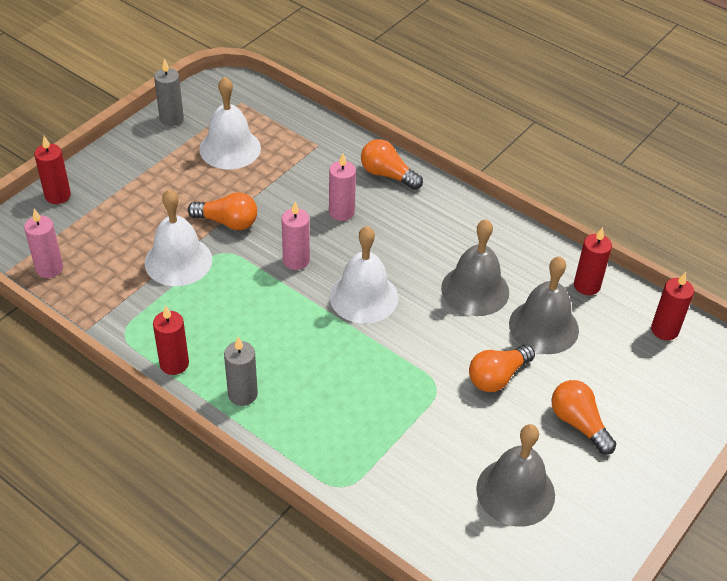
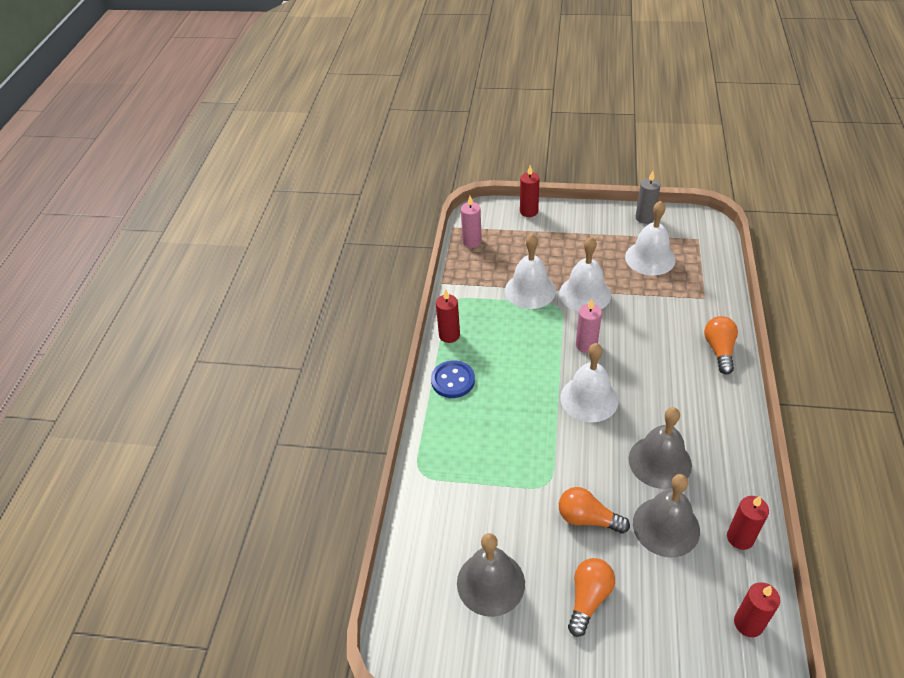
camera: 65 degrees right, 0 degrees up
orange light bulb [188,192,257,230] -> white bell [559,237,611,312]
grey candle [224,337,258,406] -> blue button [431,360,475,398]
pink candle [329,153,356,221] -> none

